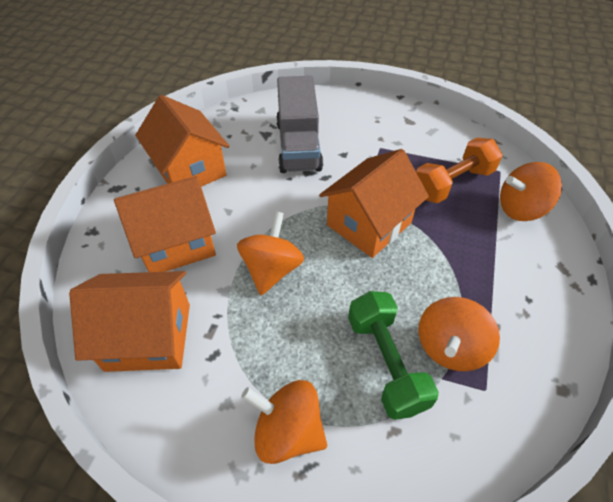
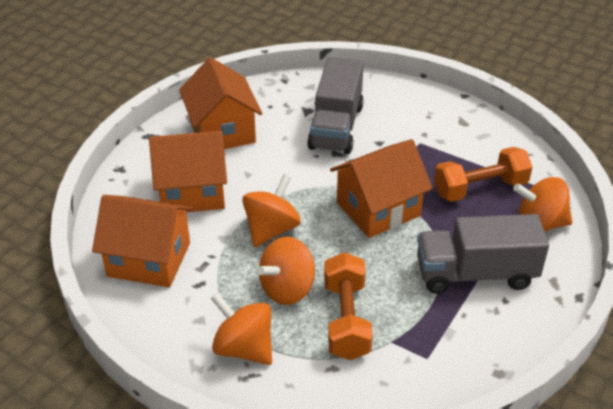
camera: 15 degrees right, 10 degrees down
green dumbbell [348,291,439,420] -> orange dumbbell [324,252,373,360]
orange spinning top [418,297,500,371] -> orange spinning top moved to [257,237,315,305]
none -> grey truck [417,214,549,294]

